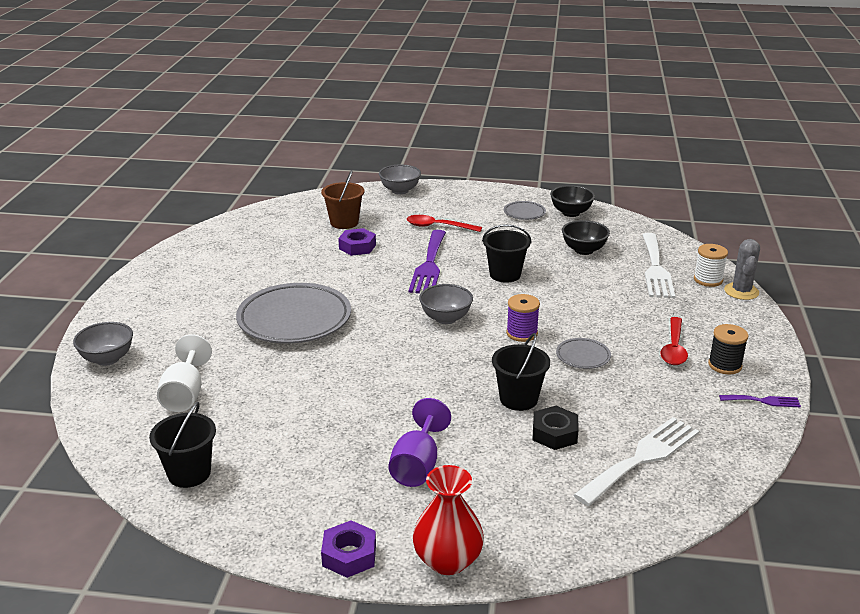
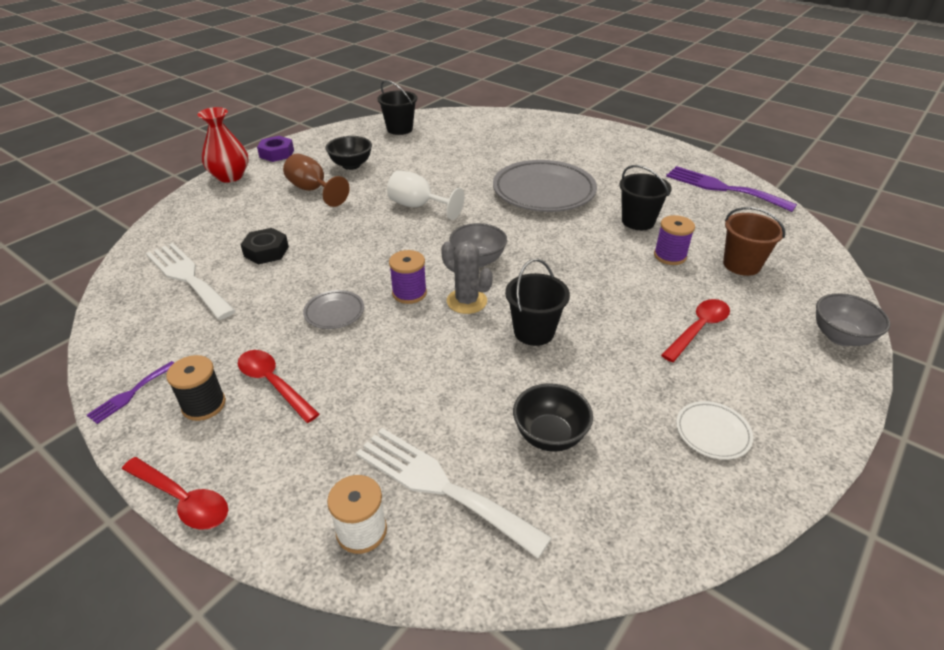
camera: 120 degrees right, 10 degrees up
grey bowl [73,322,133,366] -> none
white goblet [157,335,212,412] -> white goblet moved to [387,170,465,220]
purple nut [338,228,376,256] -> purple spool [654,215,695,265]
purple goblet [388,398,451,487] -> brown goblet [283,153,350,207]
purple fork [409,230,446,293] -> purple fork moved to [666,166,797,212]
black bucket [492,333,550,411] -> black bucket moved to [619,165,672,230]
grey plate [504,201,546,220] -> white plate [676,401,753,460]
black bowl [550,185,595,217] -> black bowl moved to [326,136,372,170]
white fork [574,417,699,506] -> white fork turned 150 degrees clockwise [146,243,235,320]
grey cactus [724,239,760,300] -> grey cactus moved to [441,241,493,314]
none -> red spoon [122,457,228,530]

